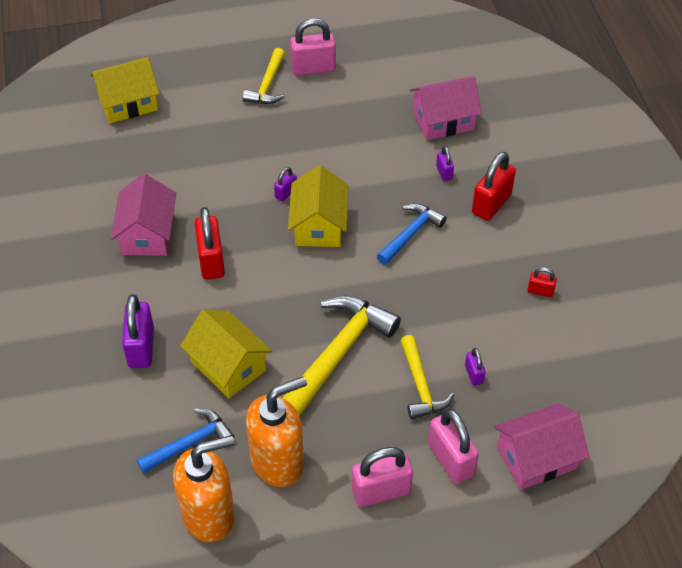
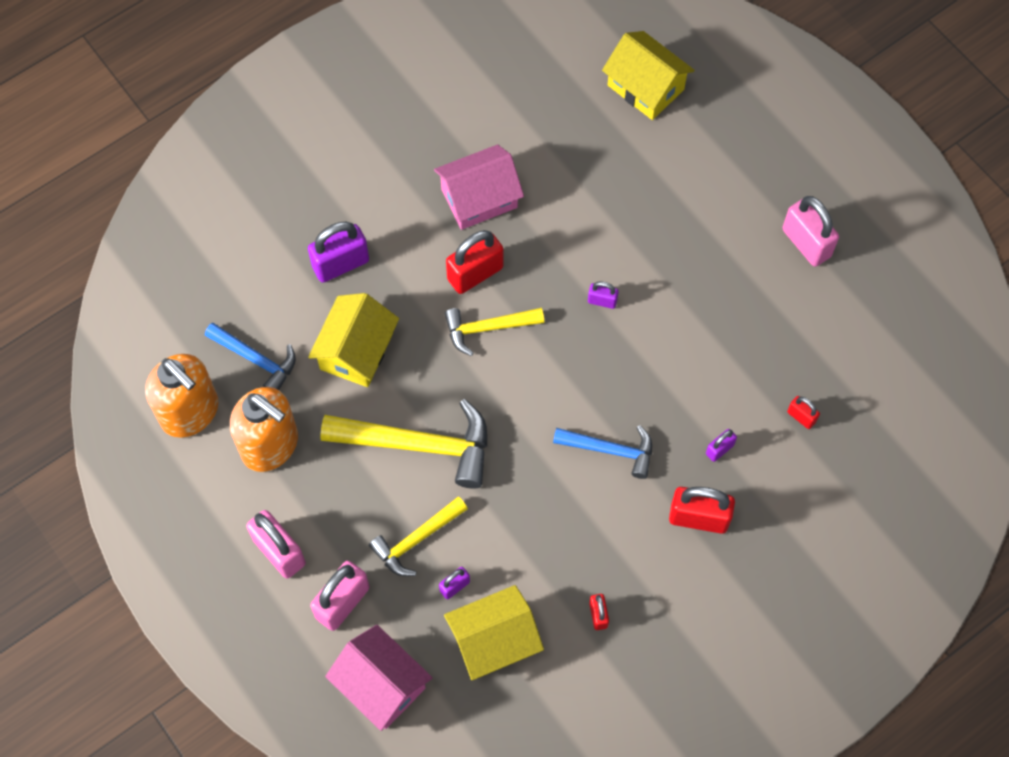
camera: 65 degrees right, 15 degrees up
yellow hammer [242,48,285,104] -> yellow hammer moved to [445,308,544,356]
yellow house [288,165,348,247] -> yellow house moved to [444,585,544,680]
pink house [410,76,482,140] -> red padlock [787,396,820,429]

